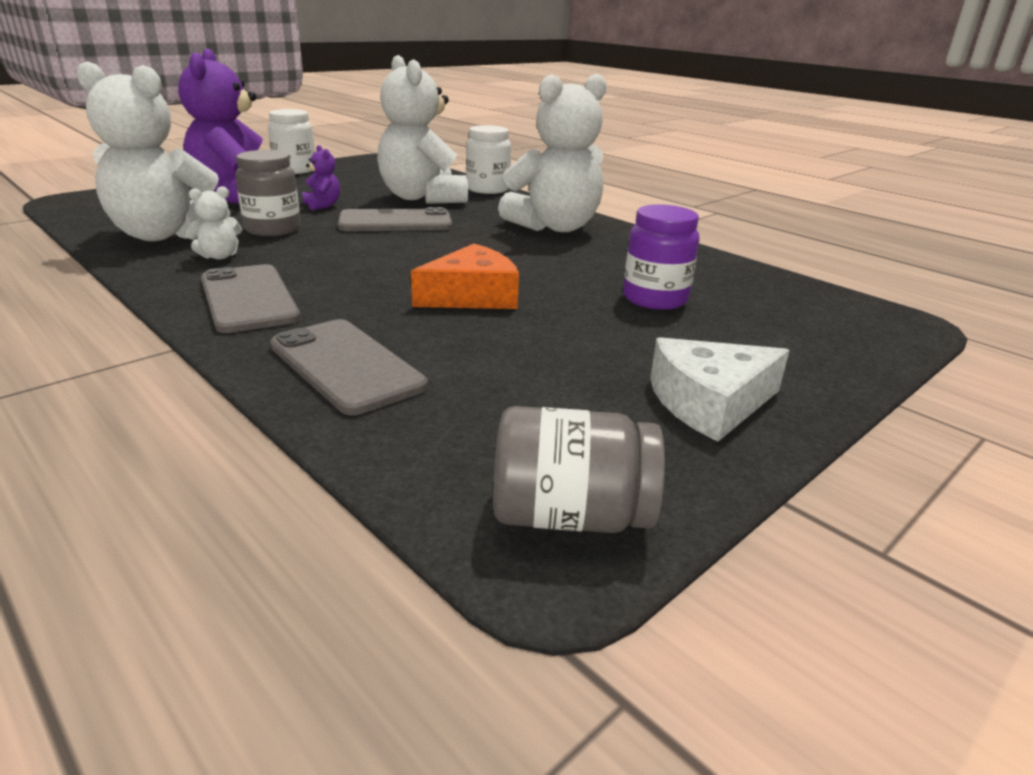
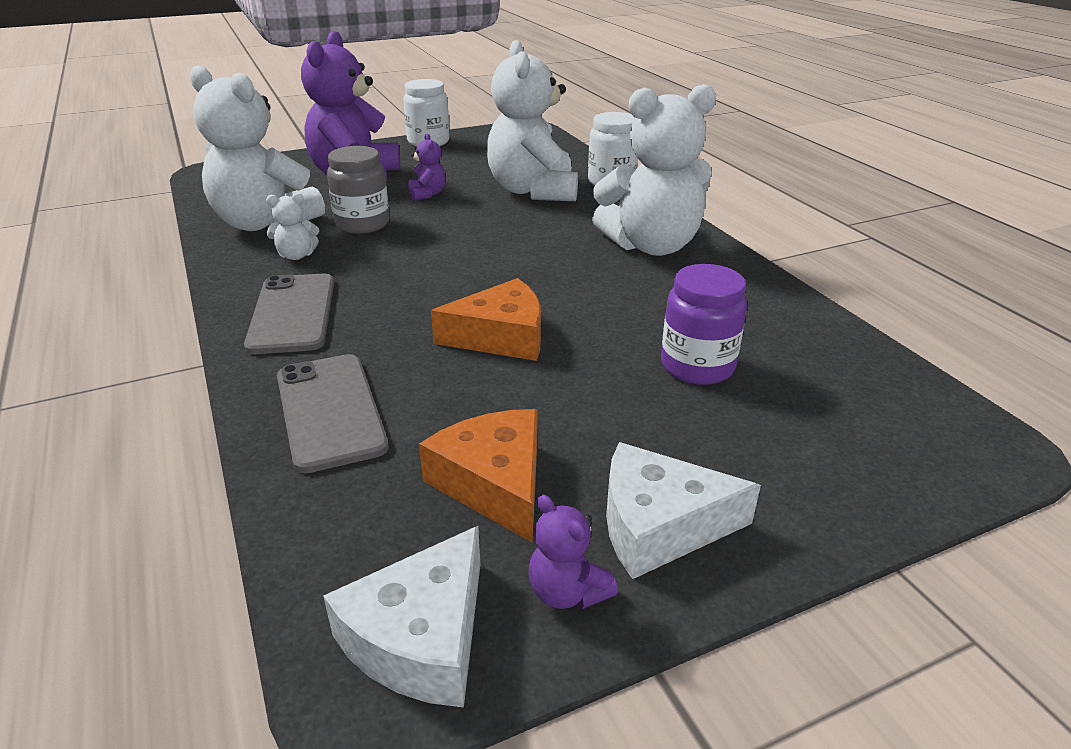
camera: 20 degrees right, 5 degrees up
grey phone [338,207,452,231] -> none
grey jar [493,406,665,533] -> white cheese [323,526,480,707]
none -> orange cheese [419,409,537,542]
none -> purple teddy bear [529,495,618,609]

